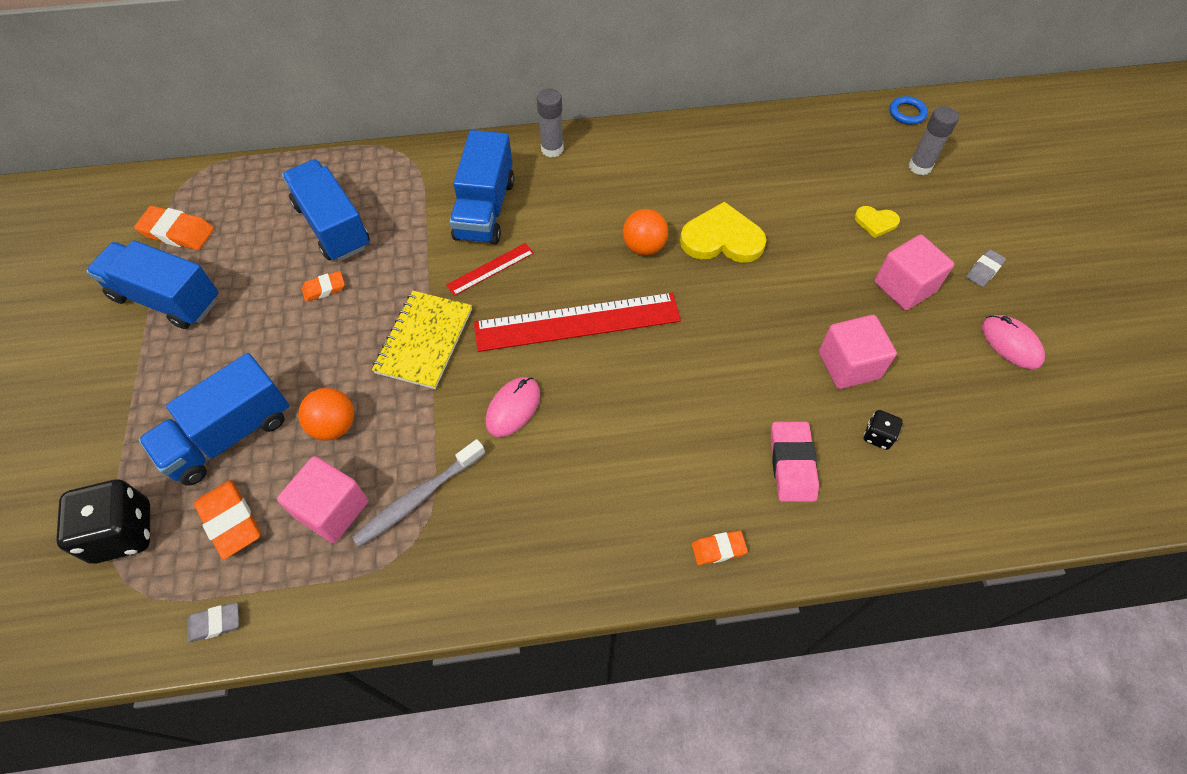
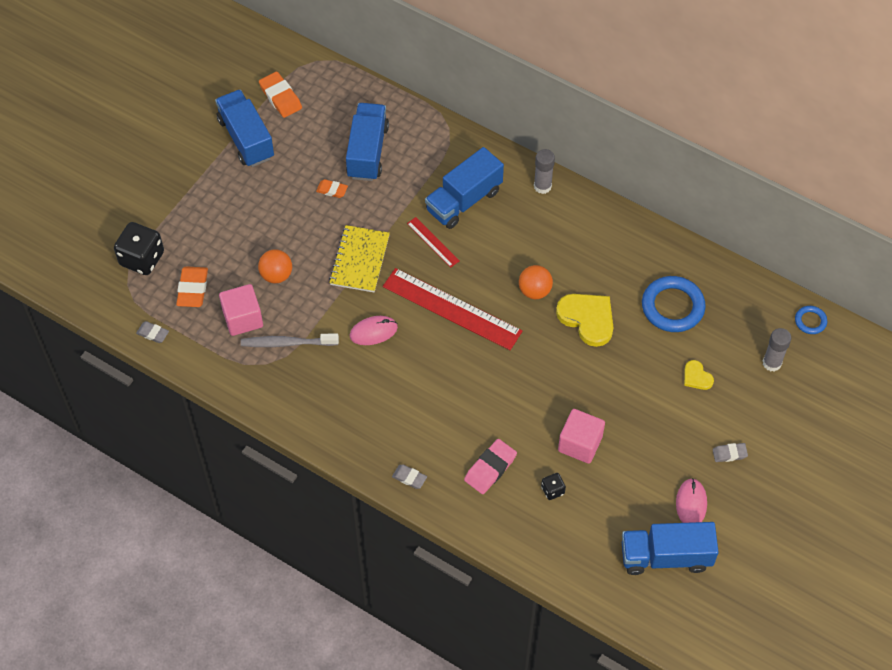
camera: 40 degrees right, 0 degrees up
blue truck [139,353,289,486] -> blue truck moved to [622,522,719,575]
yellow notebook [372,291,472,389] -> yellow notebook turned 45 degrees counterclockwise [329,225,390,292]
red ruler [446,243,534,296] -> red ruler turned 45 degrees clockwise [407,217,459,268]
orange eraser [692,530,748,565] -> grey eraser [392,464,427,489]
pink cube [874,235,954,310] -> none
none -> blue ring [642,276,706,332]

